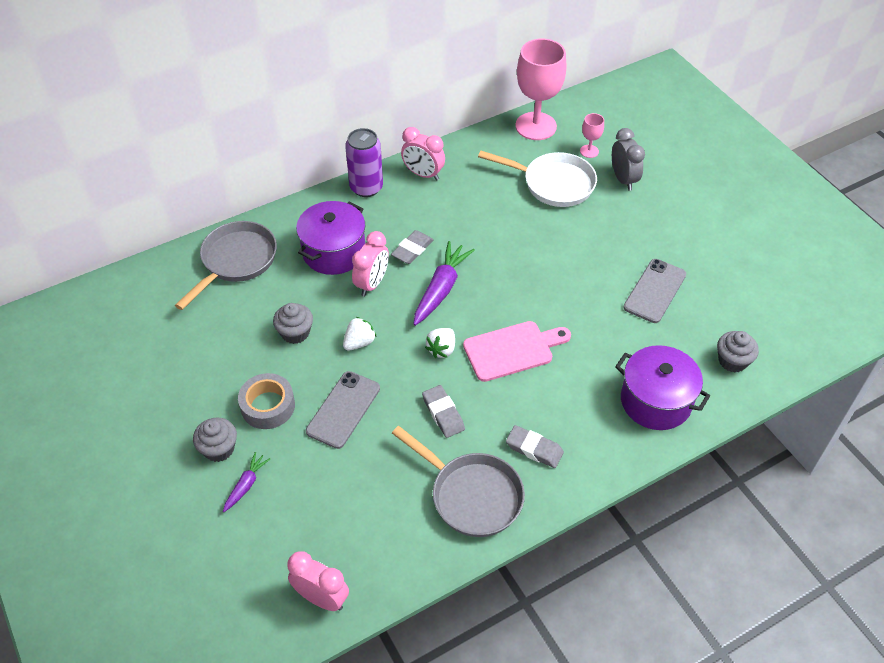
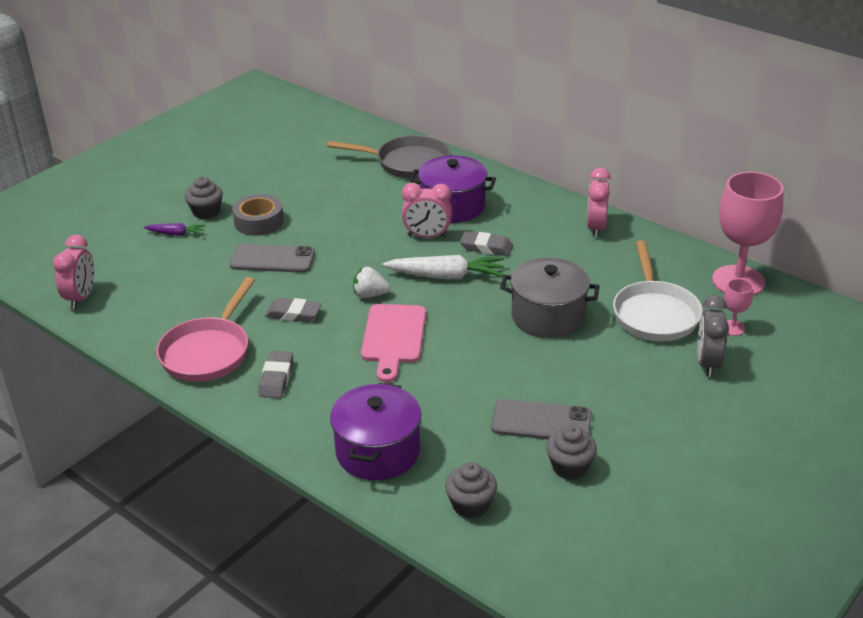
camera: 70 degrees right, 15 degrees down
grey cupcake [273,303,313,344] -> grey cupcake moved to [546,425,597,480]
white strawberry [343,317,376,350] -> none
purple can [345,128,383,197] -> none
grey pan [392,426,525,537] -> pink pan [156,277,255,382]
purple carrot [414,241,475,326] -> white carrot [383,255,504,279]
grey eraser [422,385,465,438] -> grey eraser turned 60 degrees clockwise [265,298,322,322]
pink cutting board [463,321,571,382] -> pink cutting board turned 45 degrees clockwise [361,304,426,383]
grey clock [612,128,645,191] -> grey clock turned 135 degrees clockwise [697,295,729,377]
none -> grey pot [500,258,600,338]

